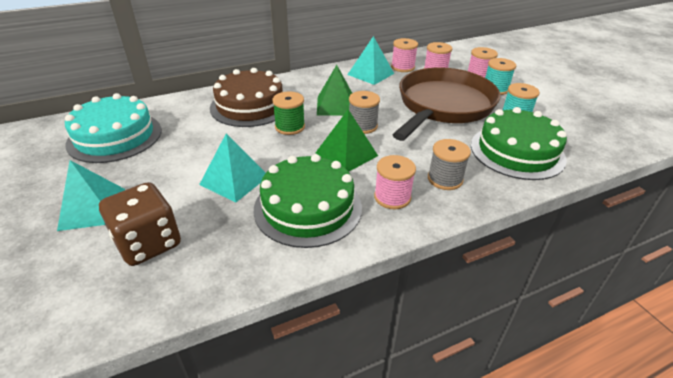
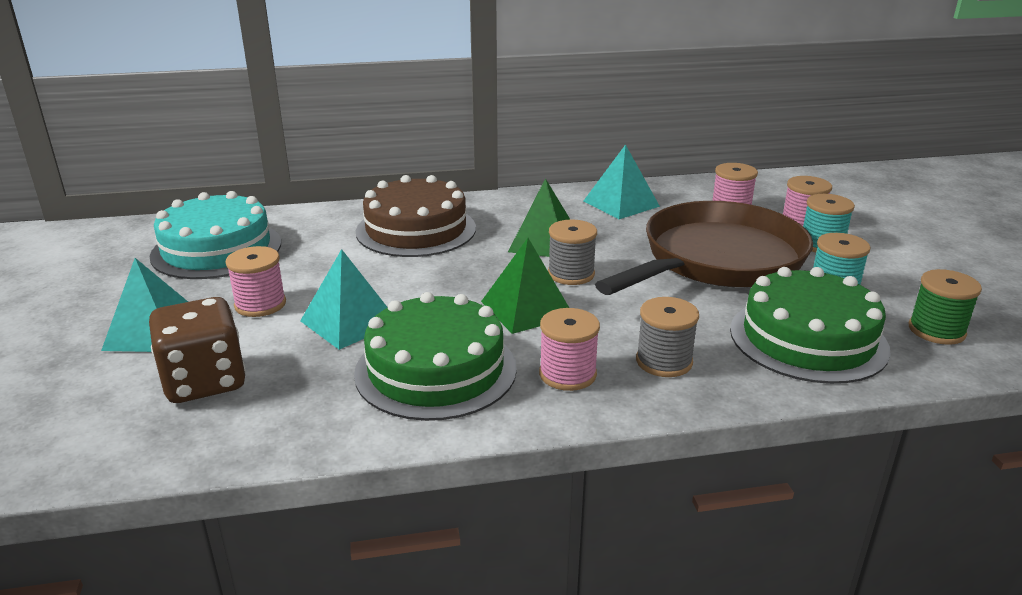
camera: 15 degrees right, 10 degrees down
green spool [272,91,305,135] -> green spool moved to [909,269,982,345]
pink spool [391,38,418,72] -> pink spool moved to [226,246,286,317]

